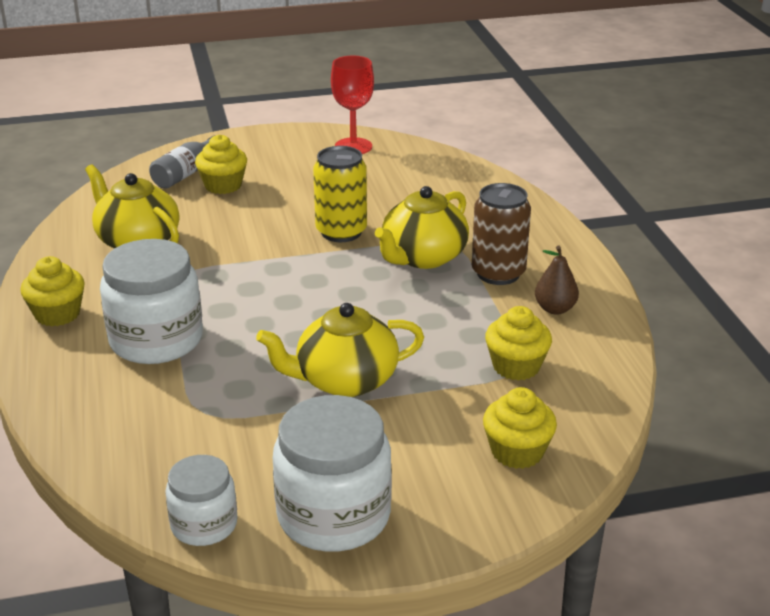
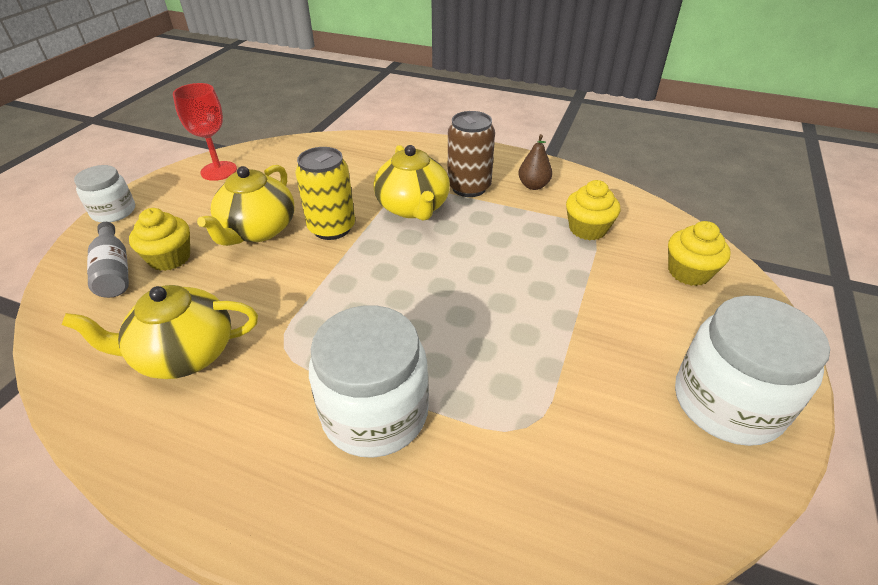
camera: 55 degrees left, 10 degrees up
yellow cupcake [20,256,85,326] -> none
white jar [165,455,237,546] -> white jar moved to [74,165,135,222]
yellow teapot [256,303,424,397] -> yellow teapot moved to [197,165,295,246]

